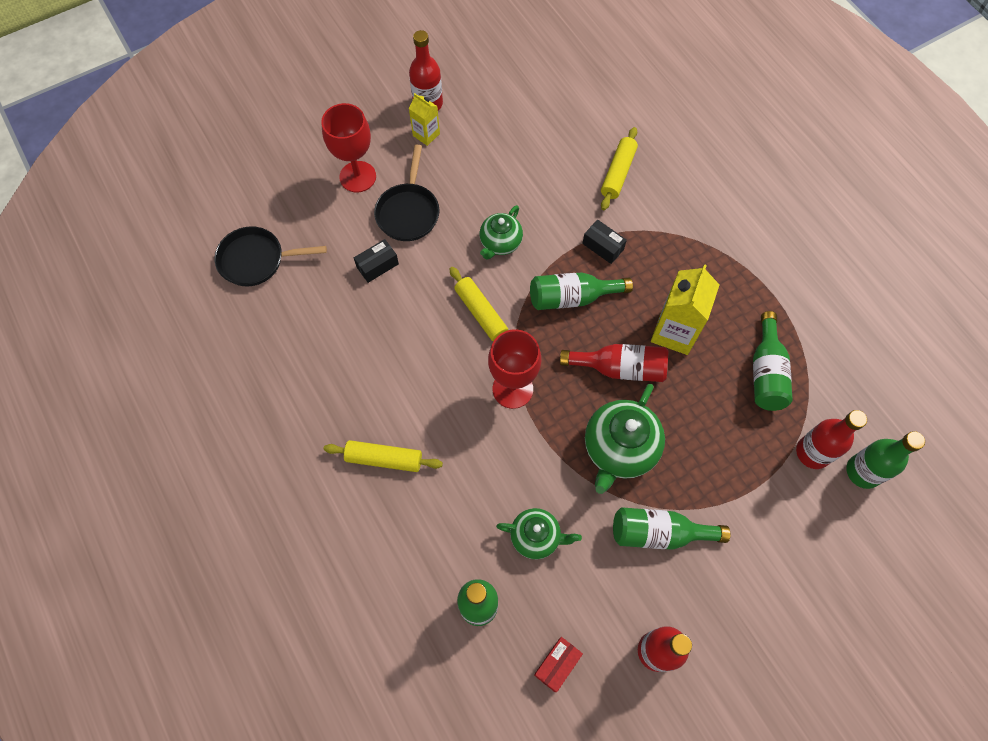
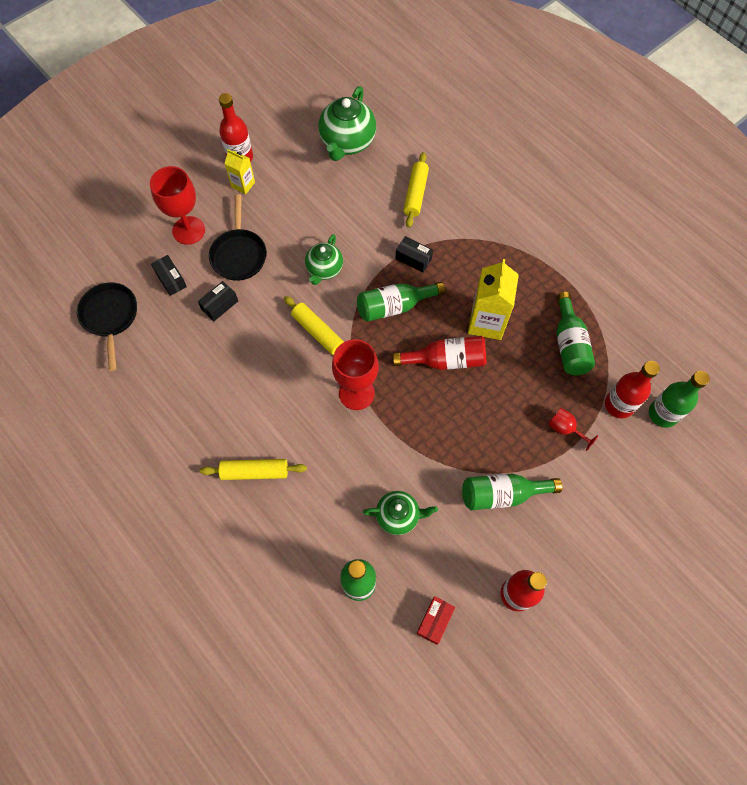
camera: 10 degrees left, 0 degrees up
black pan [214,226,327,286] -> black pan turned 90 degrees clockwise [77,282,137,371]
green teapot [585,383,665,494] -> green teapot moved to [318,86,376,161]
none -> black box [151,255,187,296]
none -> red goblet [548,408,598,451]

